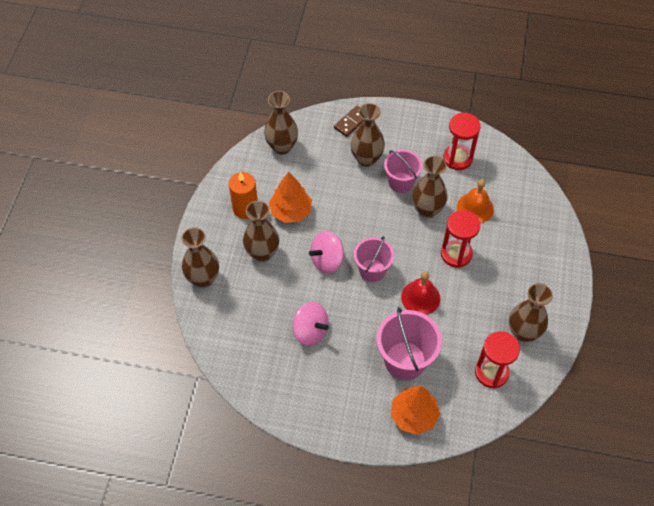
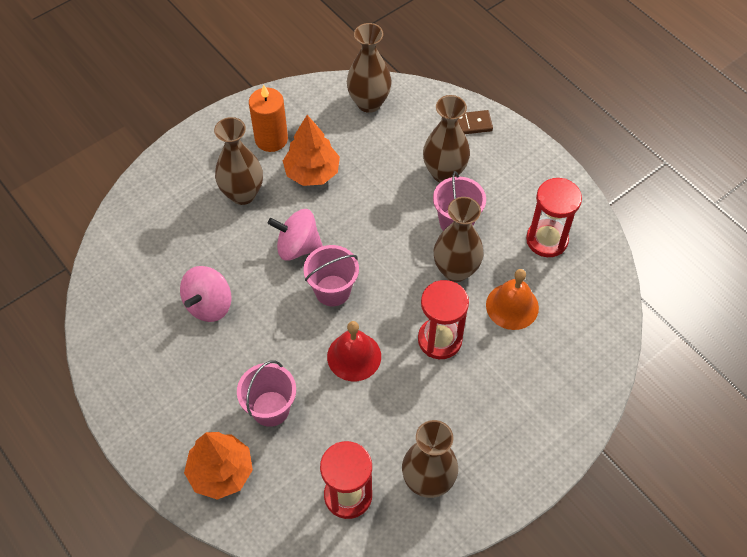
camera: 40 degrees right, 0 degrees up
brown vase [181,227,219,288] -> none
pink spinning top [293,302,329,346] -> pink spinning top turned 45 degrees clockwise [180,266,232,322]
pink bucket [376,307,442,380] -> pink bucket [237,360,296,427], size x0.66

